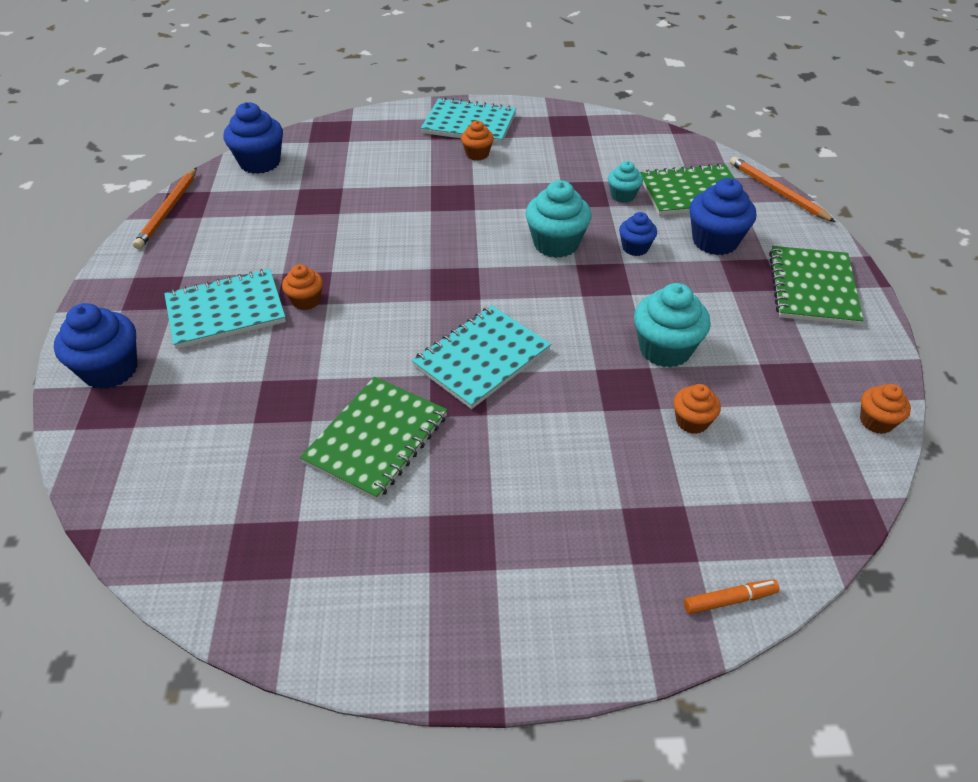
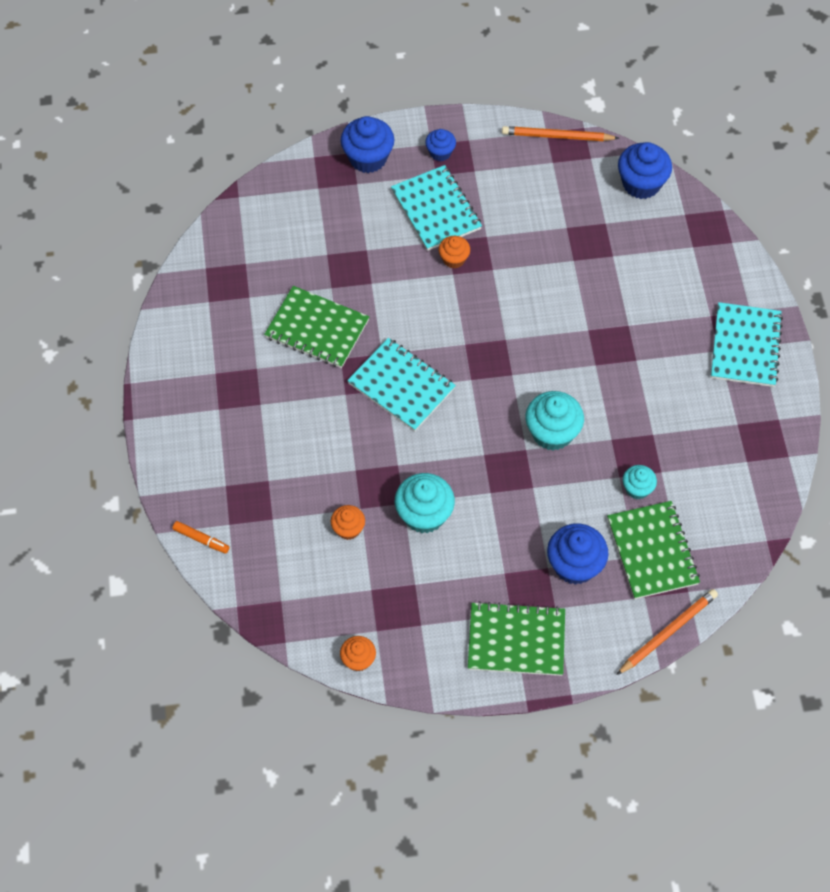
camera: 85 degrees right, 15 degrees up
orange cupcake [461,121,494,161] -> none
blue cupcake [619,212,657,256] -> blue cupcake moved to [425,129,456,161]
orange marker [684,579,780,614] -> orange marker turned 45 degrees counterclockwise [173,521,230,554]

